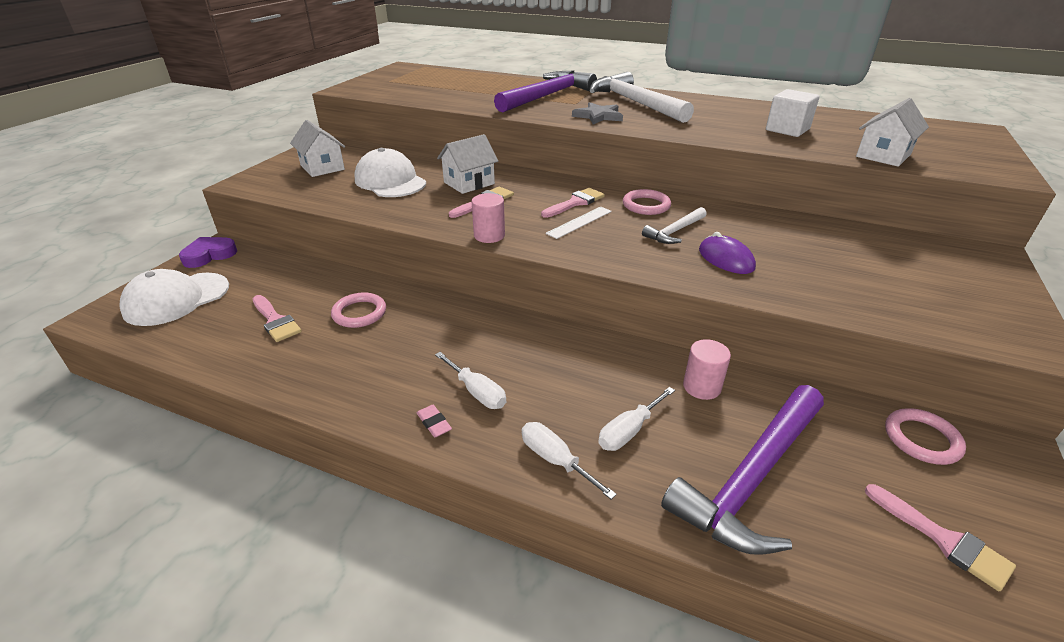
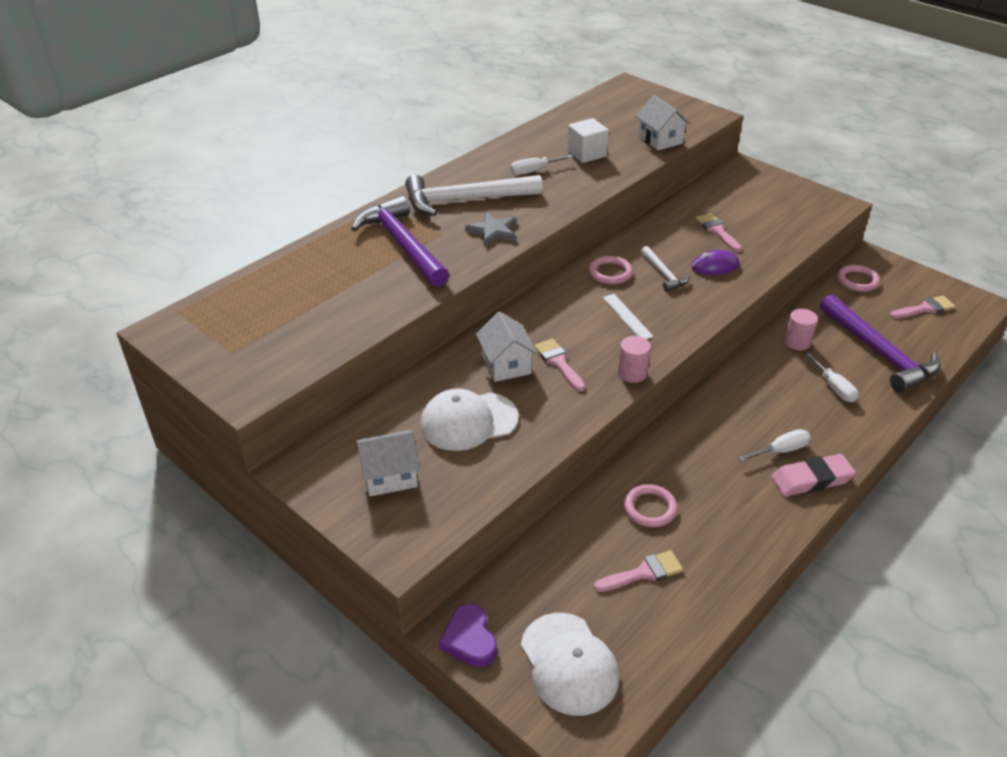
camera: 70 degrees left, 5 degrees up
pink eraser [417,405,452,437] -> pink eraser [771,454,856,497], size x2.17
white screwdriver [522,422,617,500] -> white screwdriver moved to [510,155,573,175]
pink brush [541,188,605,218] -> pink brush moved to [696,213,742,252]

